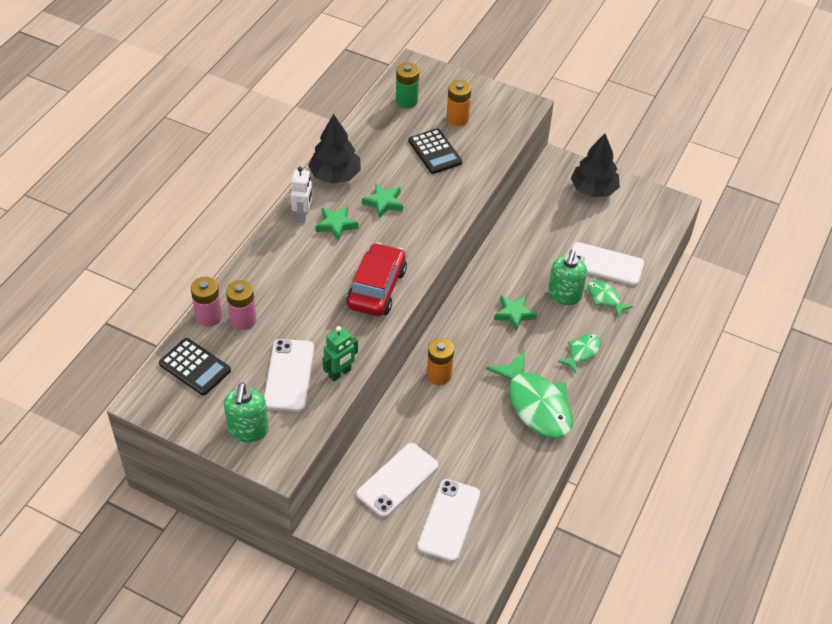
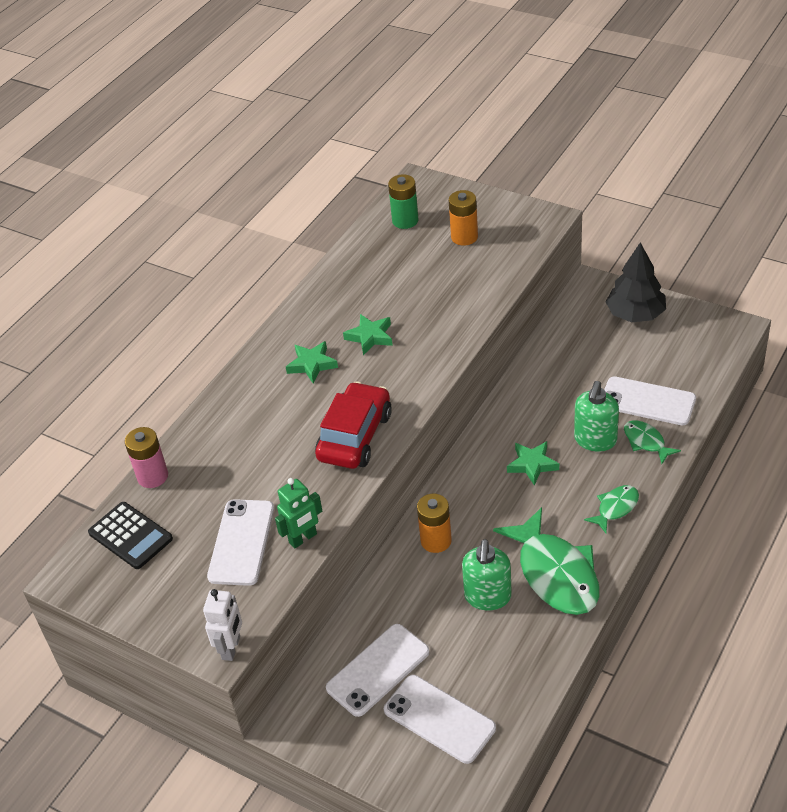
camera: 10 degrees right, 5 degrees down
green soap dispenser [224,382,269,442] -> green soap dispenser moved to [462,539,512,611]
pink battery [226,280,257,330] -> none
white robot [291,167,312,223] -> white robot moved to [203,589,242,661]
black tree [308,114,361,184] -> none
black calculator [408,128,462,174] -> none
white phone [417,479,480,562] -> white phone turned 75 degrees counterclockwise [384,675,496,764]

